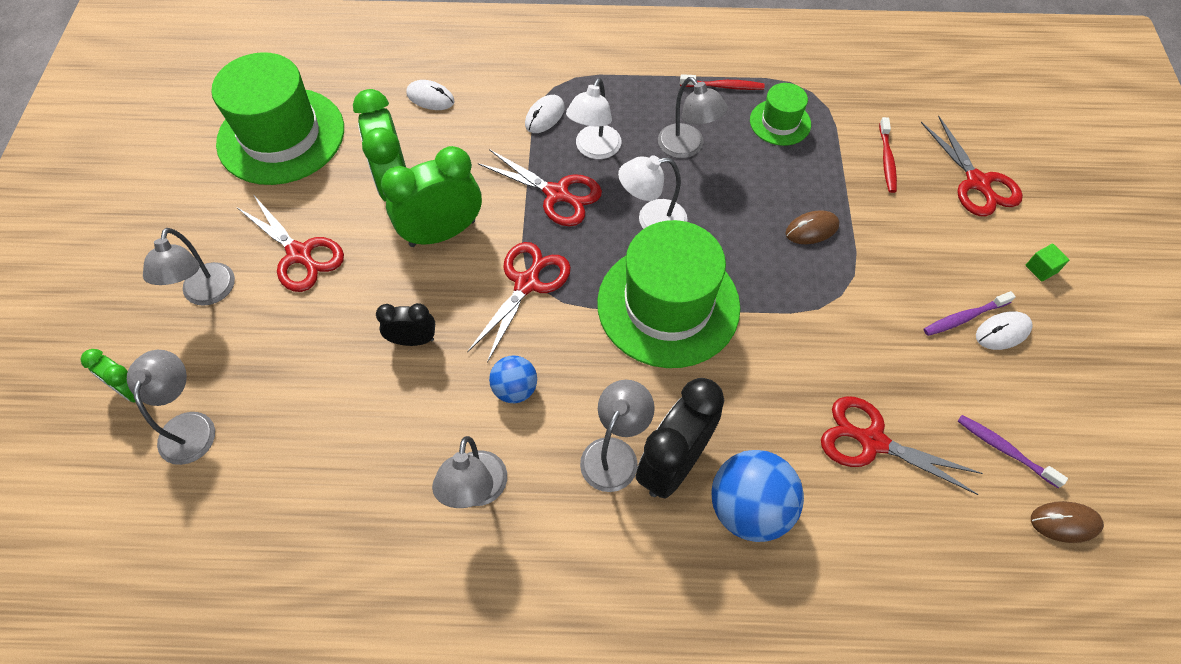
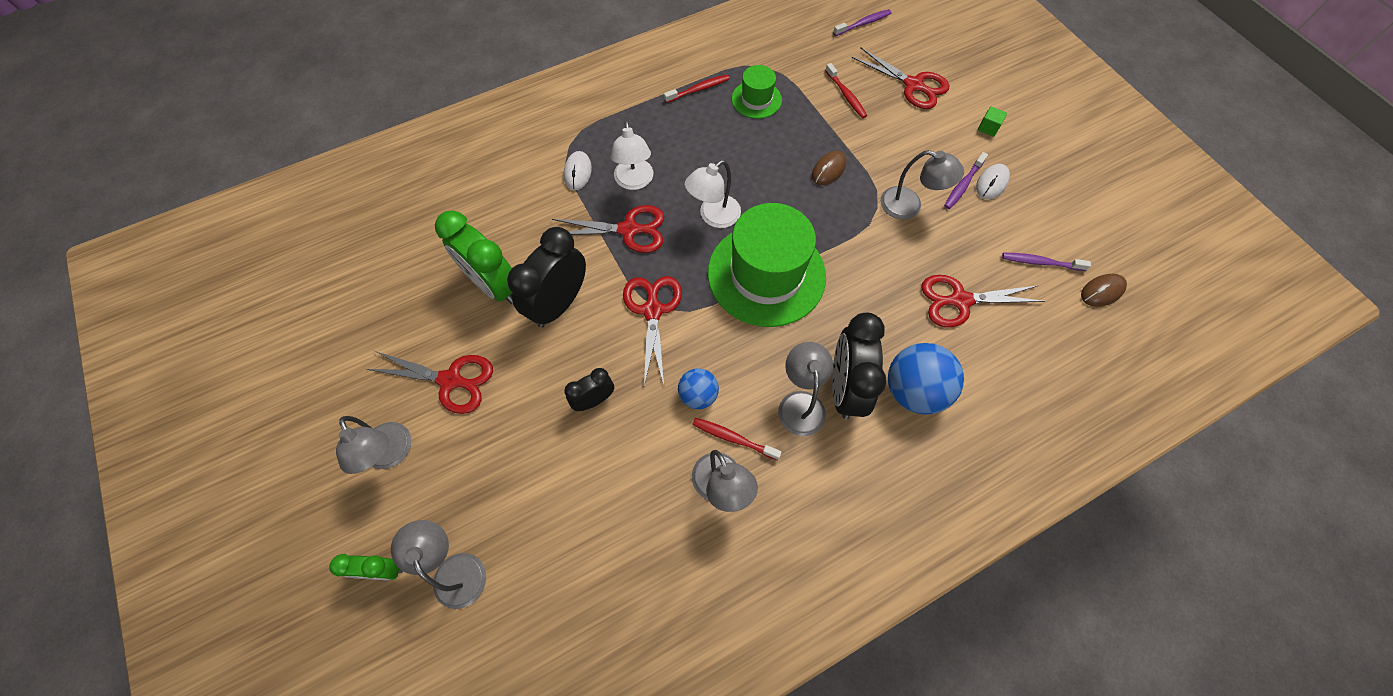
camera: 30 degrees left, 5 degrees up
green hat [211,52,344,185] -> none
green clock [381,146,482,247] -> black clock [507,227,586,328]
white mouse [406,80,455,110] -> none
grey lamp [658,77,728,158] -> grey lamp moved to [880,150,964,219]
none -> red toothbrush [692,418,782,460]
none -> purple toothbrush [833,9,892,36]

